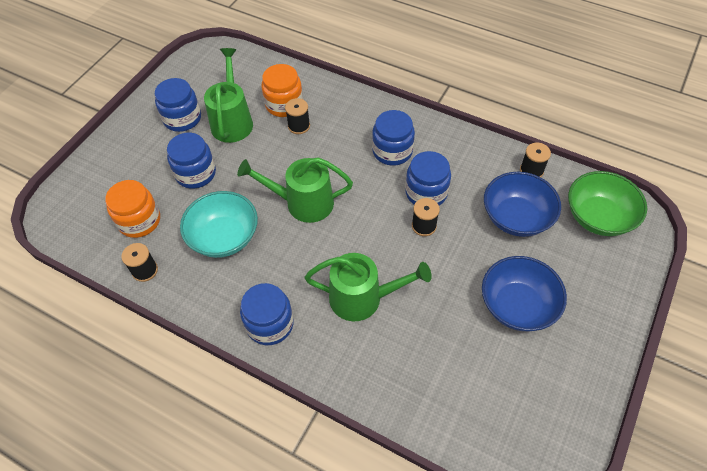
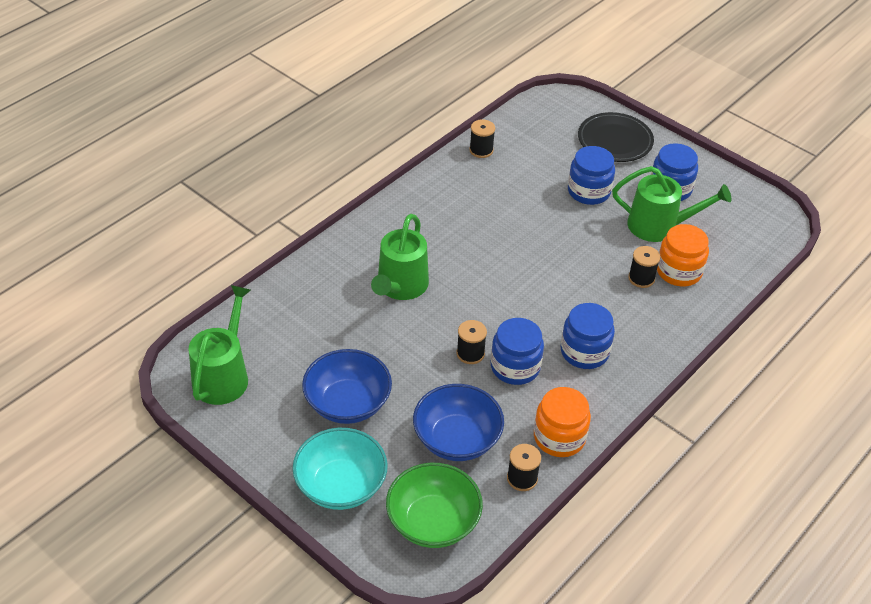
camera: 100 degrees right, 10 degrees down
orange jar [105,180,160,238] -> orange jar moved to [534,387,591,457]
turquoise bowl [180,191,258,258] -> turquoise bowl moved to [292,428,388,510]
green watering can [237,157,353,223] -> green watering can moved to [189,285,251,405]
blue jar [240,283,294,345] -> none
none -> black plate [578,112,654,162]

